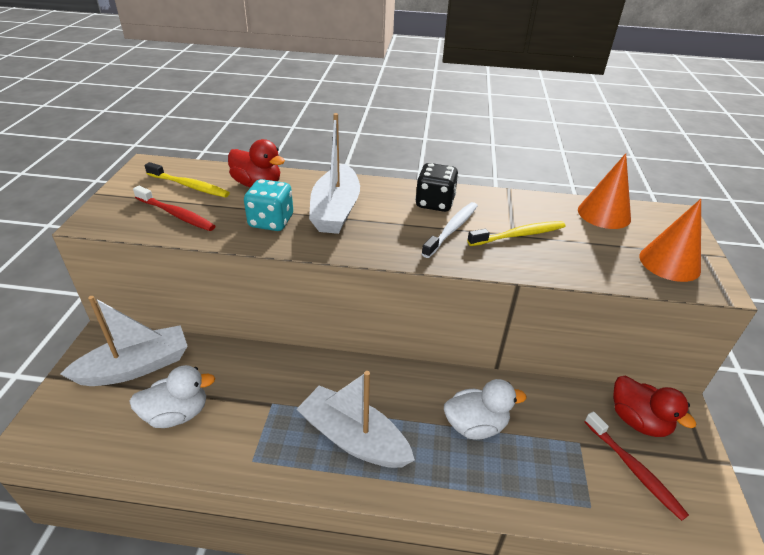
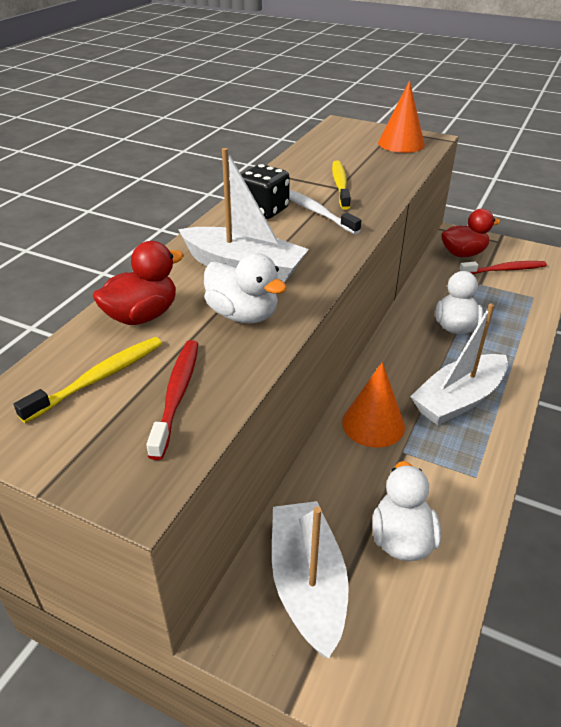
camera: 70 degrees left, 0 degrees up
red toothbrush [133,186,215,231] -> red toothbrush turned 45 degrees counterclockwise [146,340,198,460]
turquoise dice [244,179,293,231] -> white duck [204,253,287,323]
orange cone [578,153,631,229] -> orange cone moved to [342,362,405,448]

